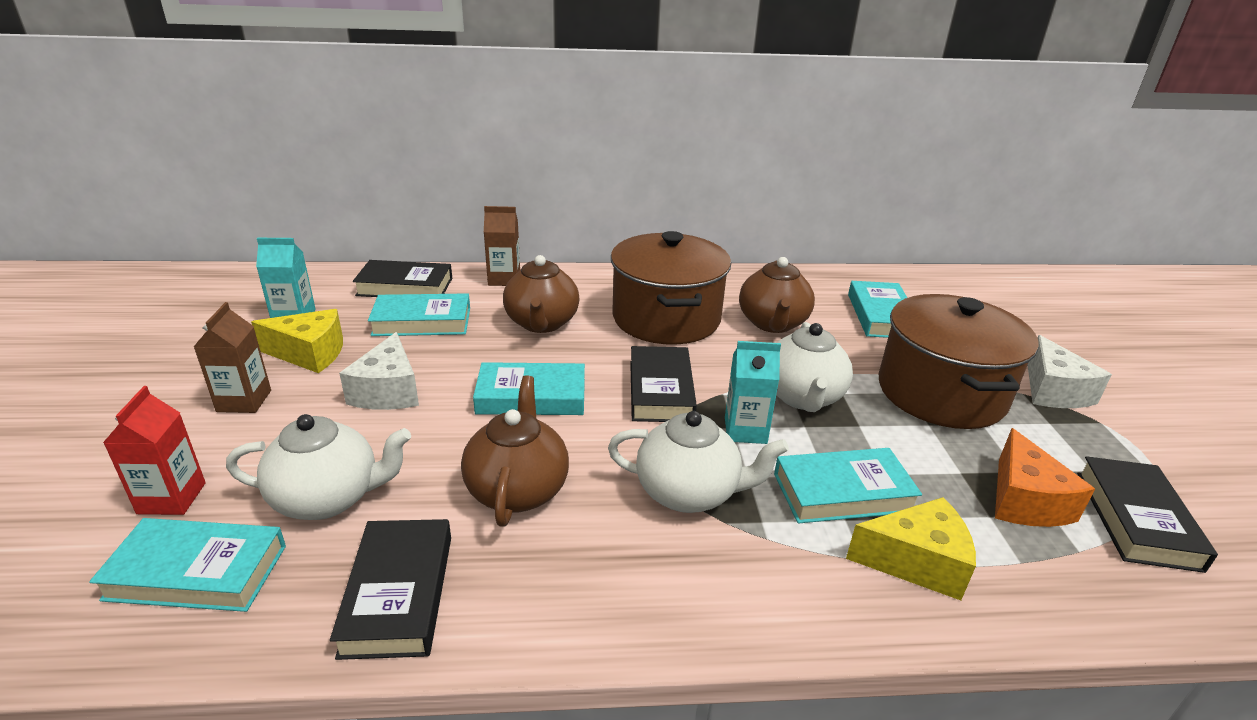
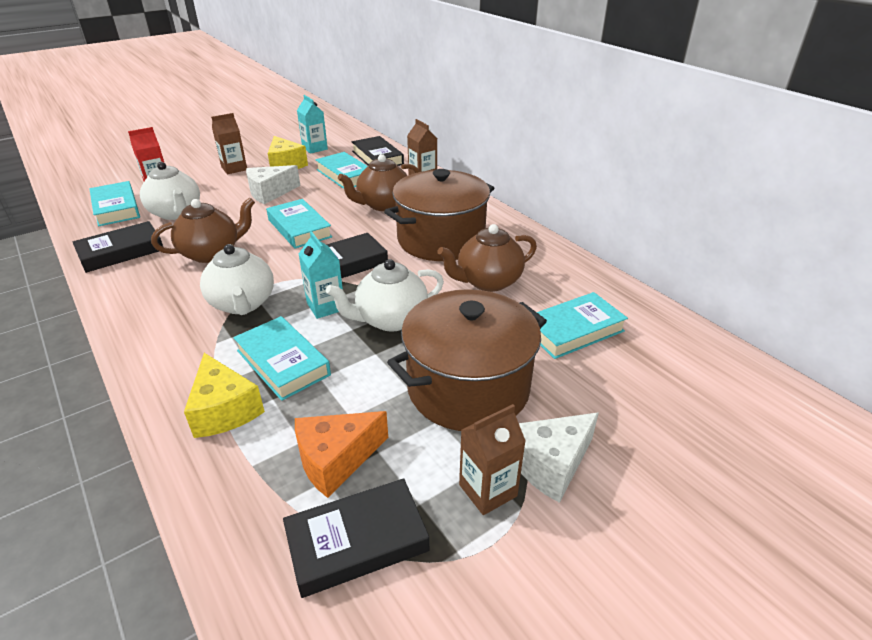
camera: 60 degrees right, 5 degrees up
none -> brown carton [459,404,526,515]

